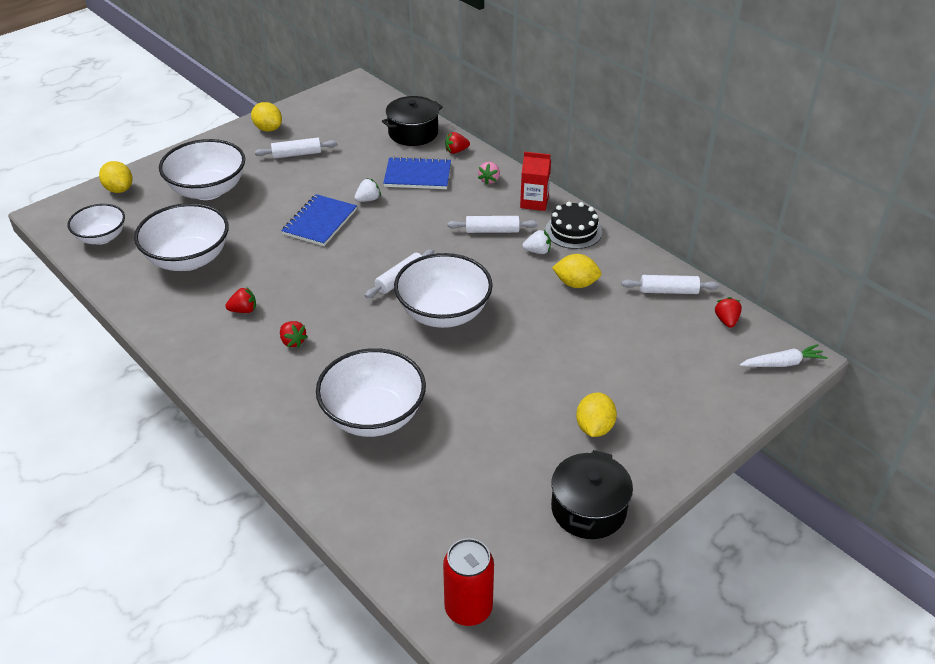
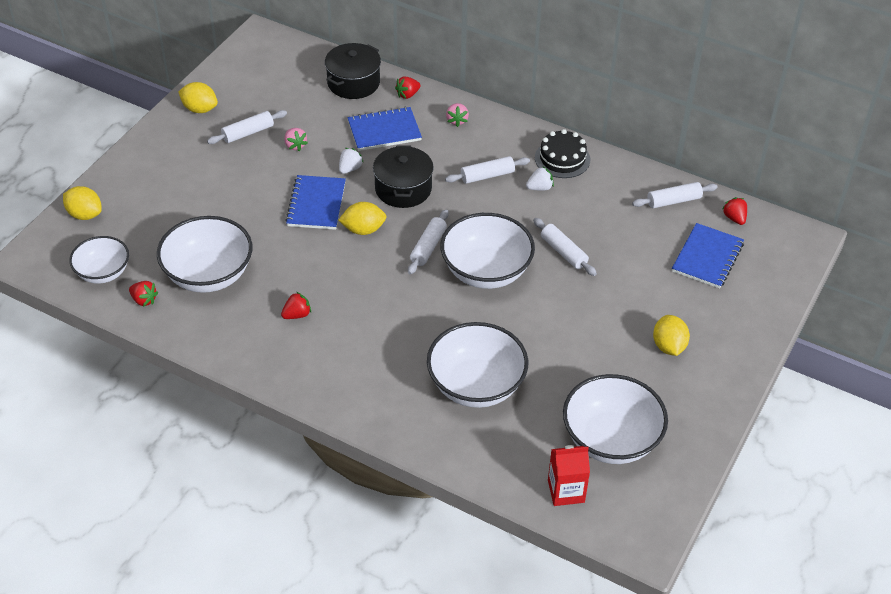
camera: 20 degrees left, 5 degrees up
white bowl [159,139,245,200] -> white bowl moved to [563,374,668,464]
red strawberry [280,321,308,347] -> red strawberry moved to [129,281,158,307]
red can [443,538,494,626] -> none
red carton [520,152,551,211] -> red carton moved to [548,445,590,506]
black pot [551,450,633,539] -> black pot moved to [373,146,434,208]
yellow lemon [552,254,601,288] -> yellow lemon moved to [338,202,387,235]
white carrot [740,344,827,367] -> none
none -> pink strawberry [285,128,308,151]
none -> white rolling pin [533,218,597,276]
none -> blue notebook [672,223,744,289]

